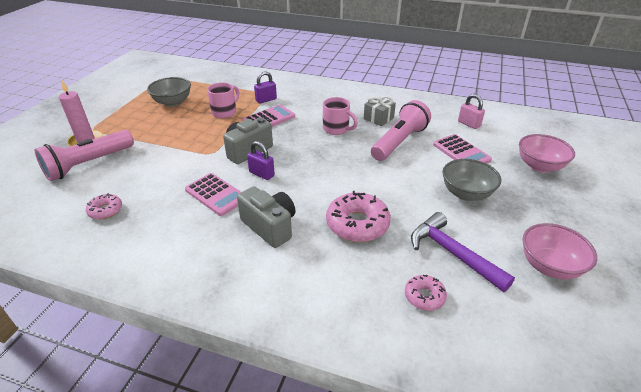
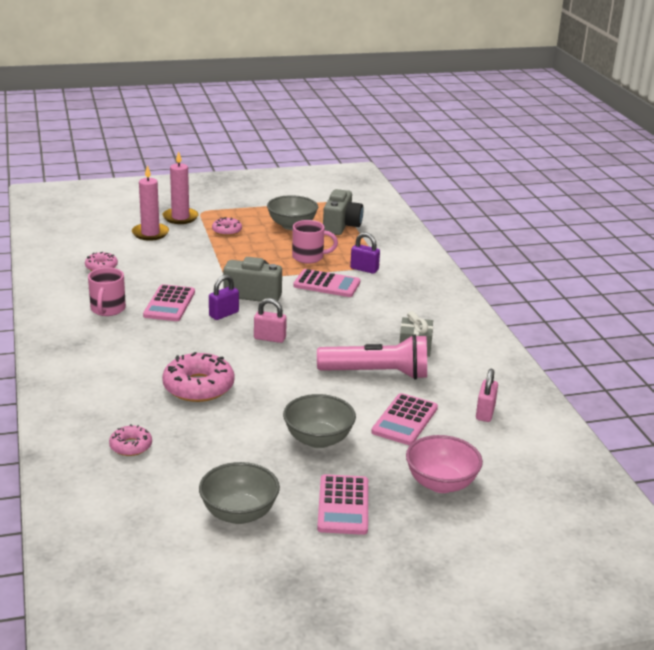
camera: 55 degrees right, 10 degrees down
pink flashlight [34,130,134,181] -> pink candle [132,165,169,241]
grey camera [237,186,296,248] -> grey camera moved to [323,189,363,235]
purple padlock [247,141,275,180] -> purple padlock turned 45 degrees clockwise [209,275,239,320]
pink mug [323,97,358,135] -> pink mug moved to [88,267,126,316]
purple hammer [411,212,515,292] -> none
pink bowl [523,223,597,280] -> grey bowl [199,462,280,524]
none -> pink donut [212,217,242,236]
none -> pink padlock [254,298,287,343]
none -> pink calculator [317,474,368,535]

